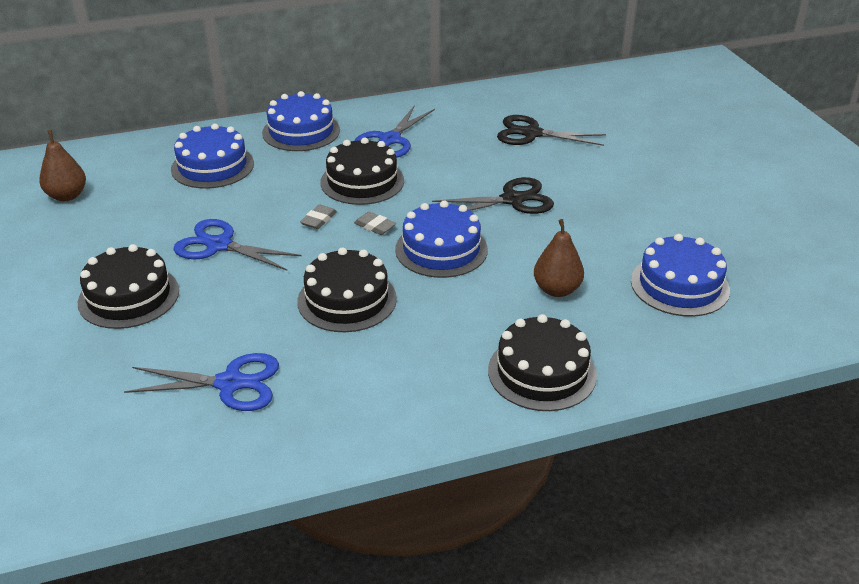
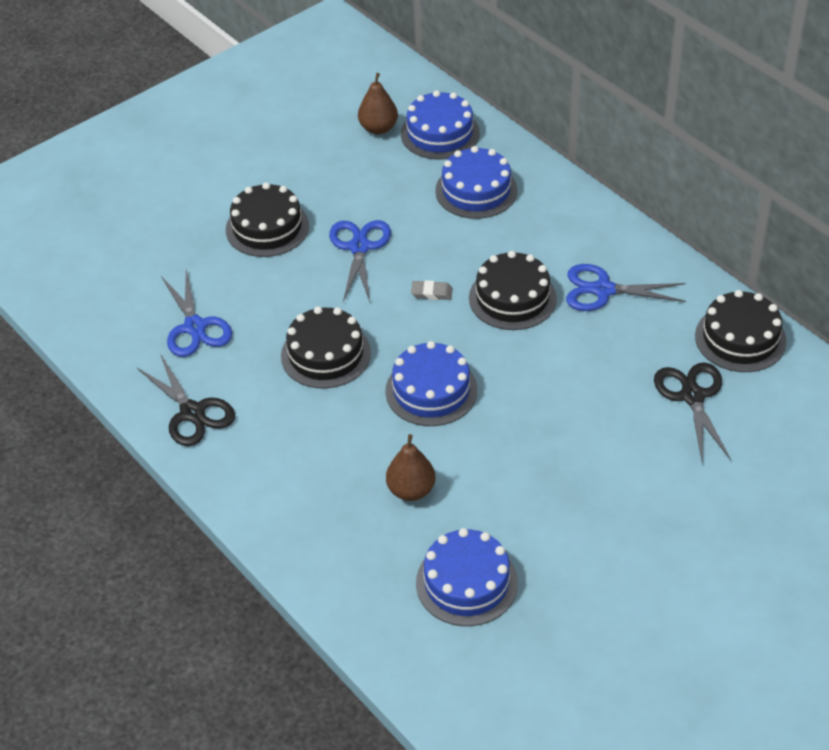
camera: 70 degrees right, 10 degrees up
blue cake [262,91,340,151] -> blue cake moved to [401,90,480,159]
grey eraser [354,212,396,235] -> none
black scissors [432,177,554,214] -> black scissors moved to [137,354,235,446]
black cake [488,314,597,411] -> black cake moved to [695,290,787,372]

